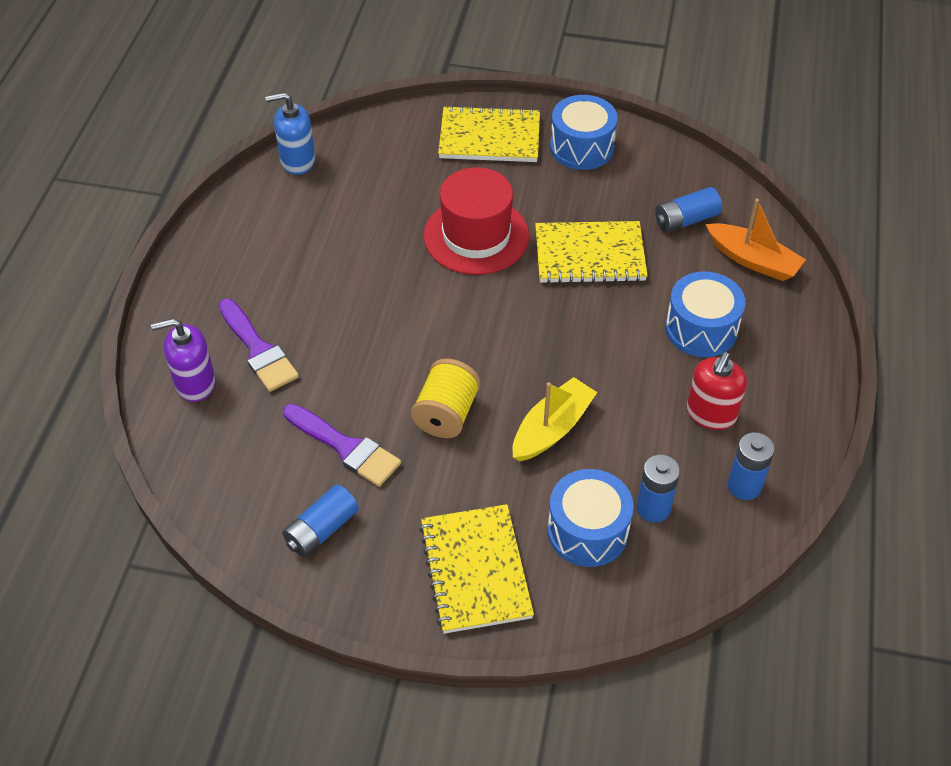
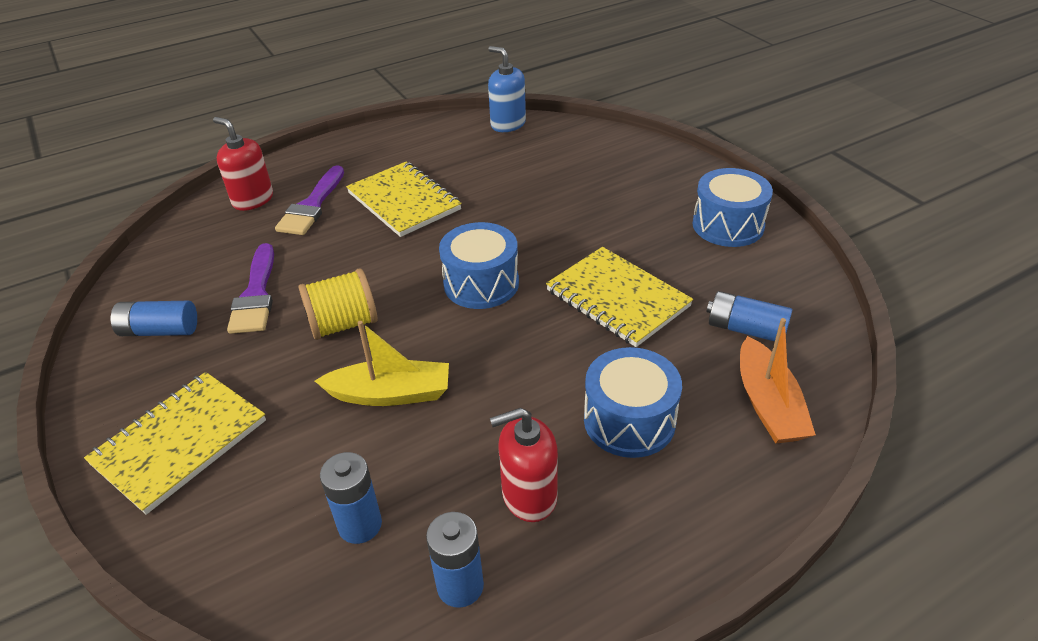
camera: 50 degrees right, 10 degrees down
purple soap dispenser [151,318,215,402] -> red soap dispenser [213,117,273,211]
red hat [424,167,529,275] -> none
yellow notebook [438,105,540,162] -> yellow notebook moved to [346,162,462,237]
blue drum [548,469,634,567] -> blue drum moved to [439,222,519,309]

